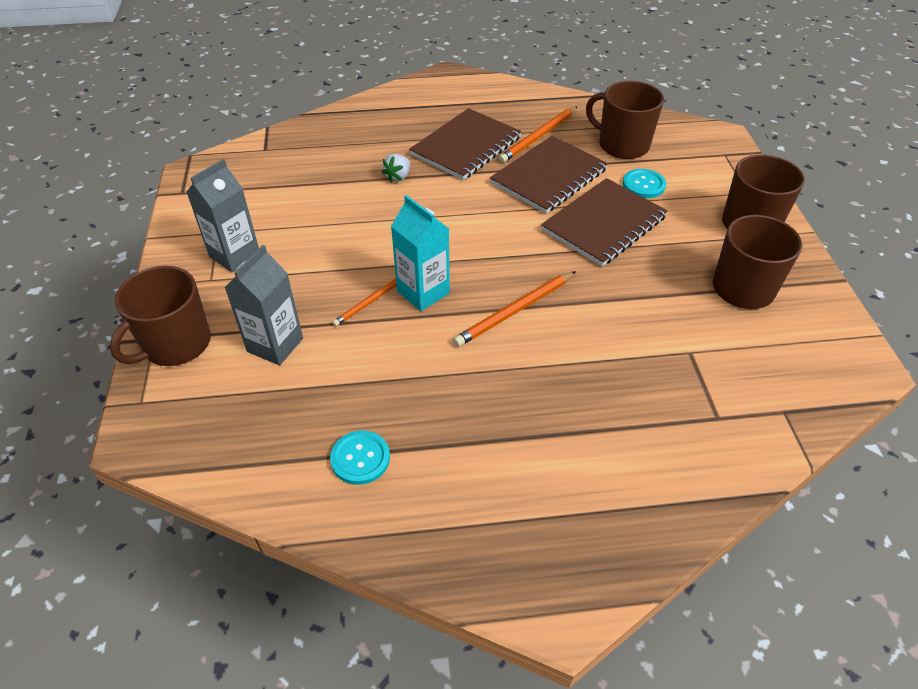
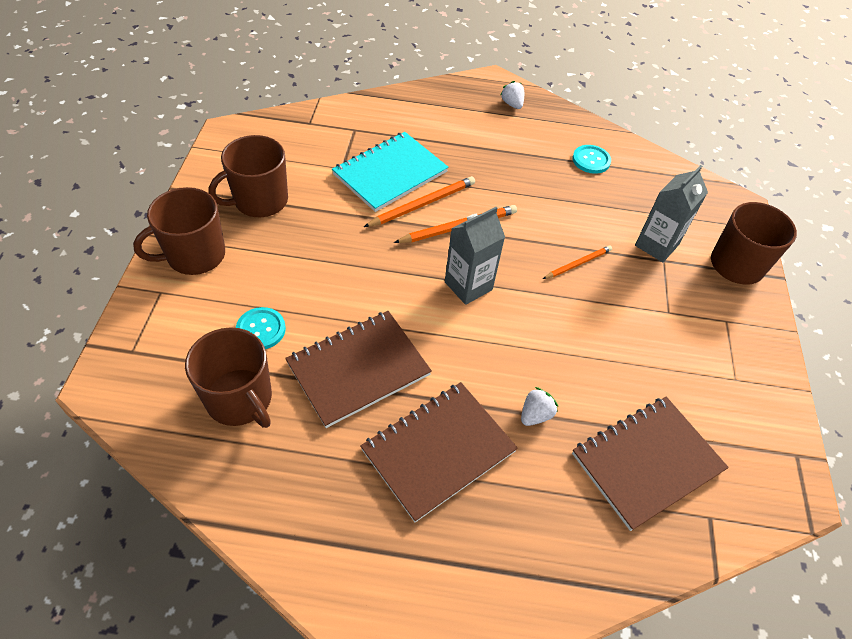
camera: 170 degrees left, 5 degrees up
grey carton [187,159,259,272] -> grey carton moved to [445,207,505,305]
turquoise carton [391,195,450,311] -> none
orange pencil [499,107,577,163] -> orange pencil moved to [364,176,475,227]
brown notebook [541,178,668,266] -> brown notebook moved to [572,396,729,531]
none -> turquoise notebook [332,132,449,212]
none -> white strawberry [500,81,524,109]

